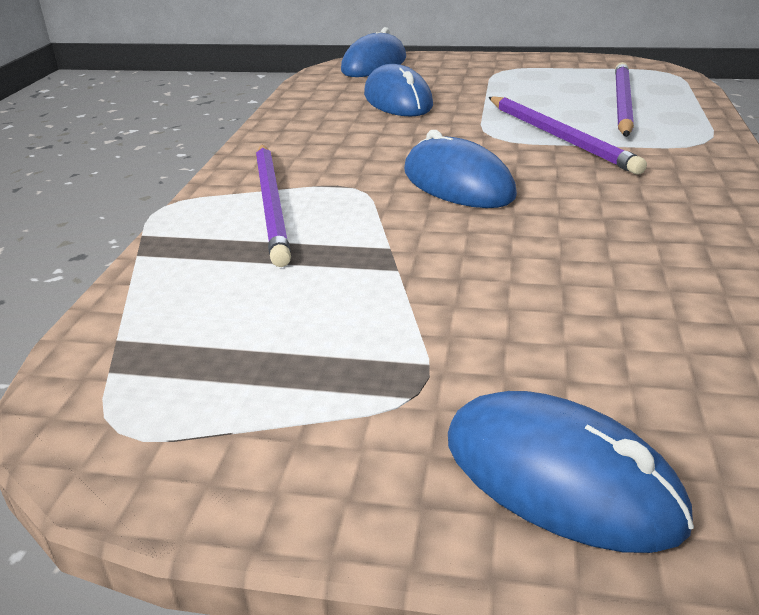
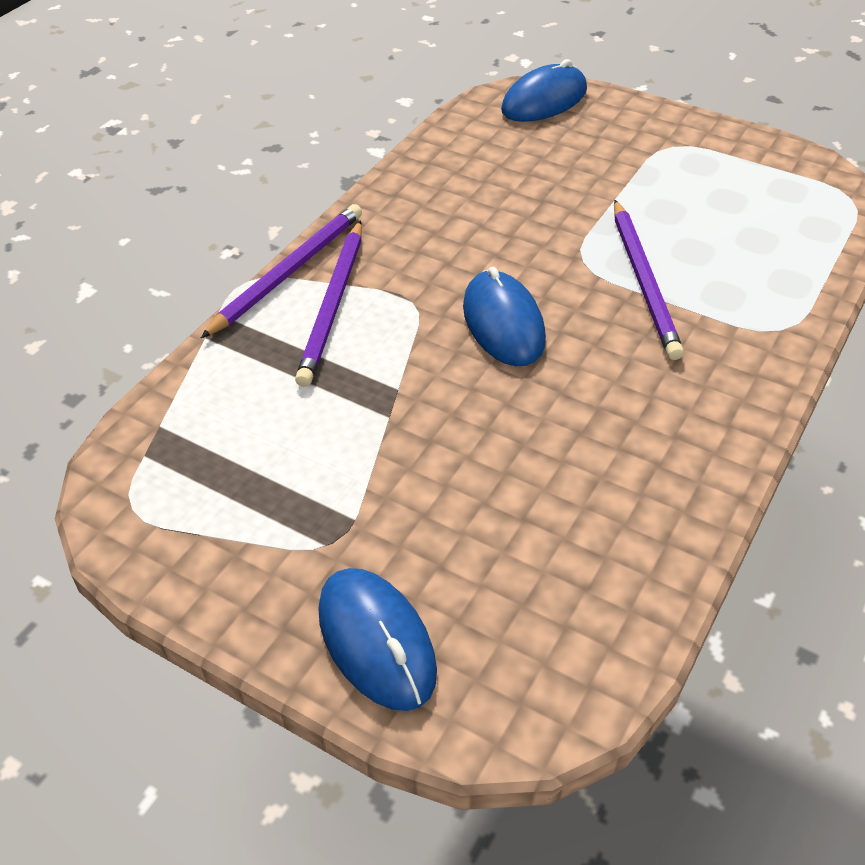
camera: 20 degrees right, 15 degrees up
blue mouse [364,64,433,117] -> none
purple pencil [615,62,634,137] -> purple pencil moved to [201,204,362,338]

